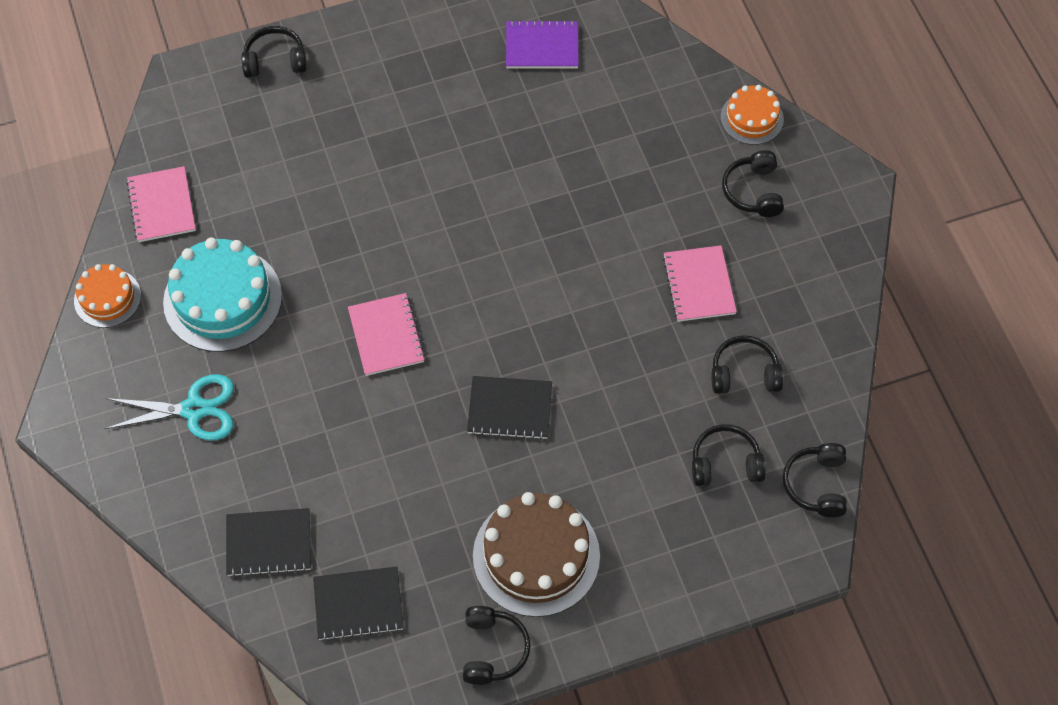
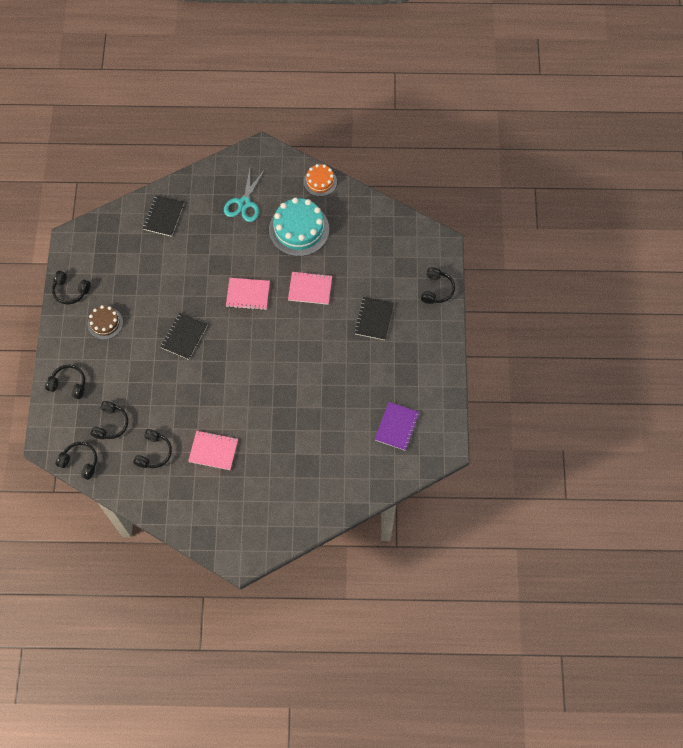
camera: 110 degrees right, 5 degrees up
pink notebook [126,166,196,242] -> pink notebook moved to [288,271,332,305]
black notebook [313,566,404,641] -> black notebook moved to [354,297,394,340]
brown cake [473,492,600,617] -> brown cake [88,305,123,340], size x0.56
orange cake [721,85,784,145] -> none
black headphones [722,150,784,217] -> black headphones moved to [45,364,85,399]

